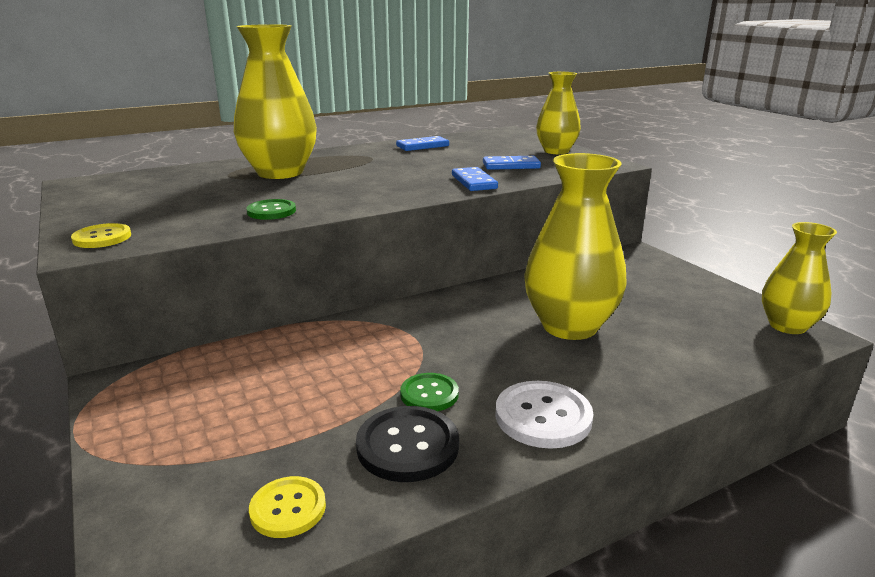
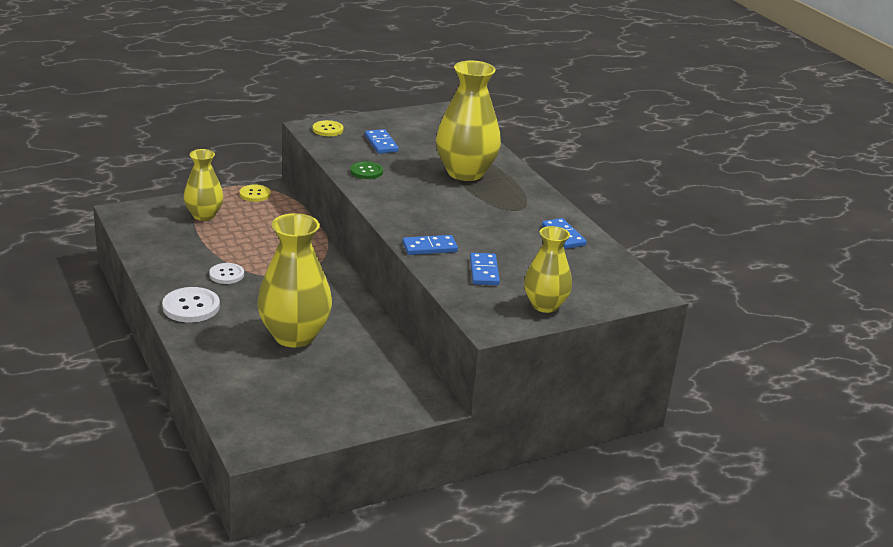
camera: 90 degrees right, 5 degrees up
yellow button [249,476,326,538] -> yellow button moved to [240,184,271,202]
black button [356,406,459,482] -> none
green button [400,373,459,411] -> white button [209,263,244,284]
yellow vase [762,222,837,334] -> yellow vase moved to [183,149,224,221]
none -> blue domino [365,129,399,154]

